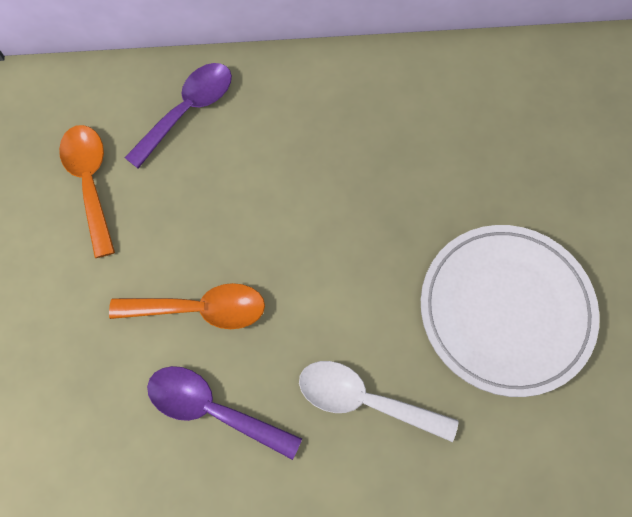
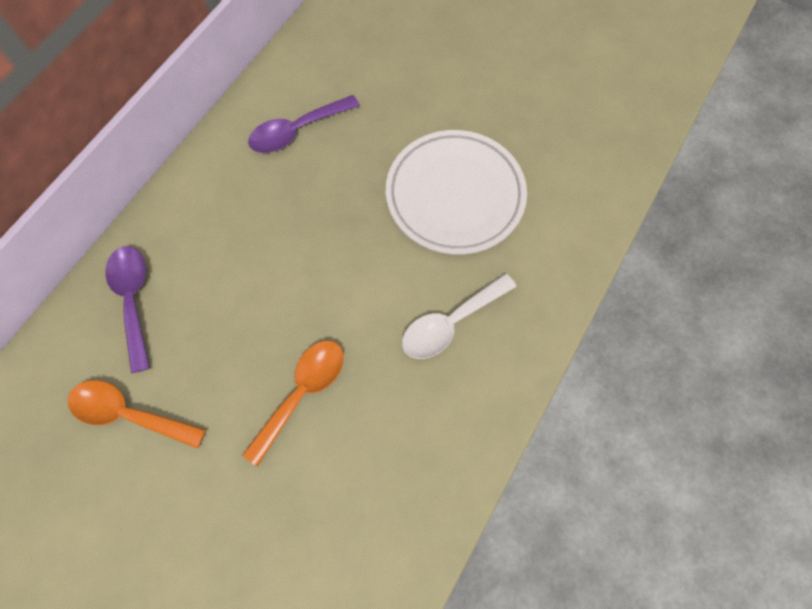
camera: 55 degrees left, 0 degrees up
purple spoon [147,366,302,460] -> purple spoon moved to [248,95,360,153]

